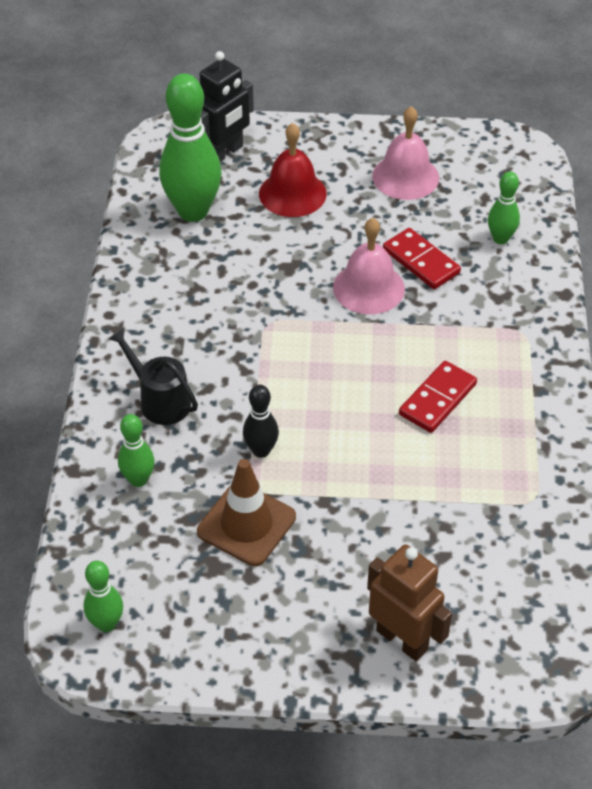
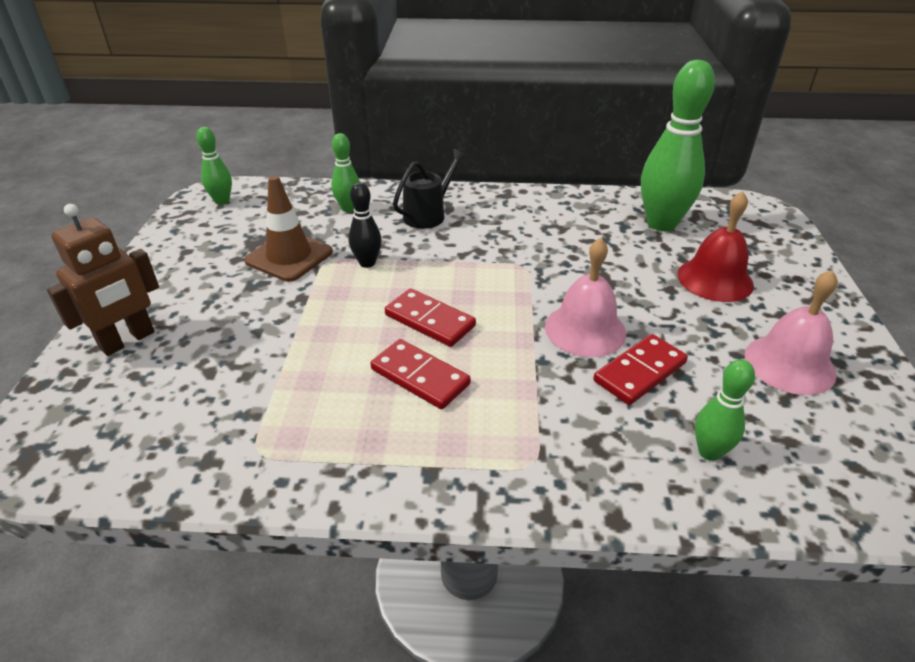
camera: 90 degrees right, 10 degrees down
black robot [199,51,254,162] -> none
none -> red domino [385,288,476,347]

